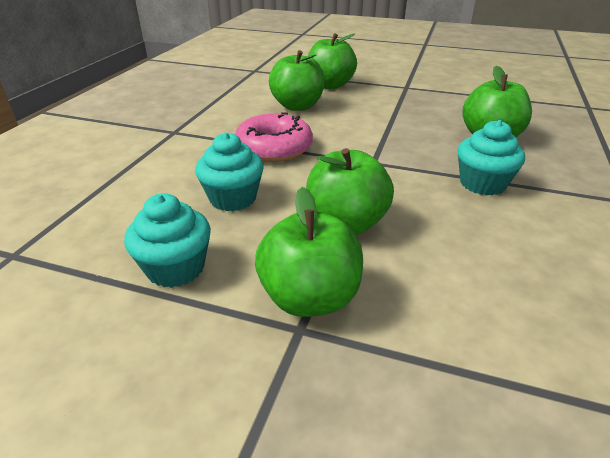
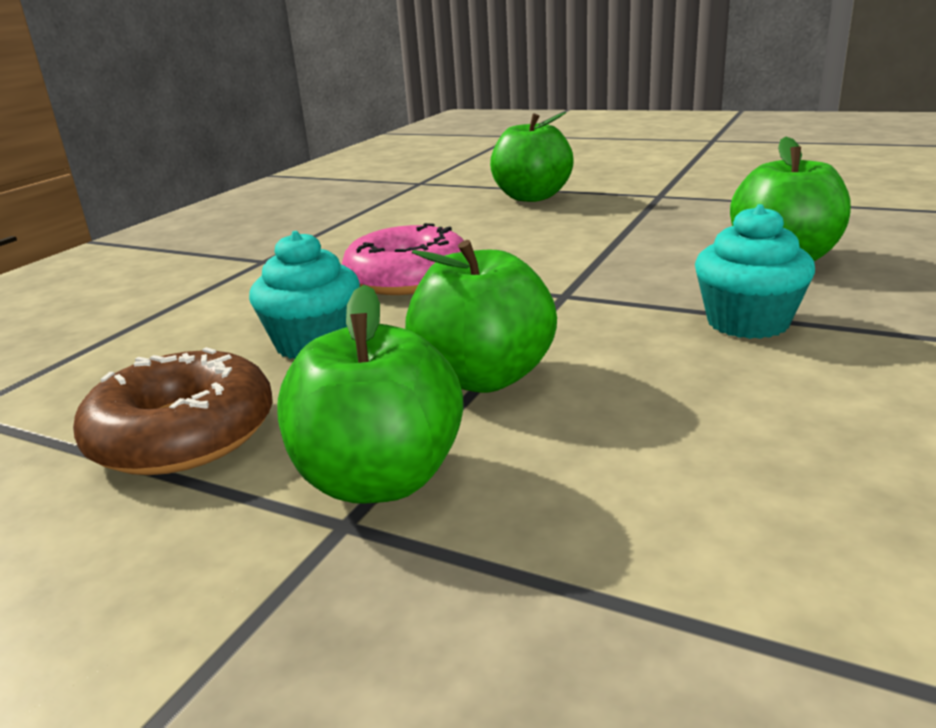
camera: 10 degrees right, 10 degrees down
turquoise cupcake [124,193,211,288] -> brown donut [73,347,273,475]
green apple [269,50,325,111] -> none

